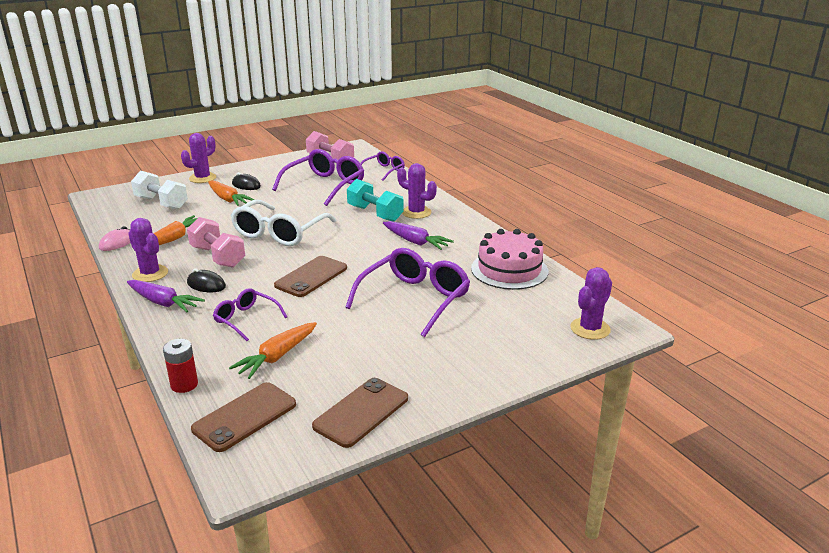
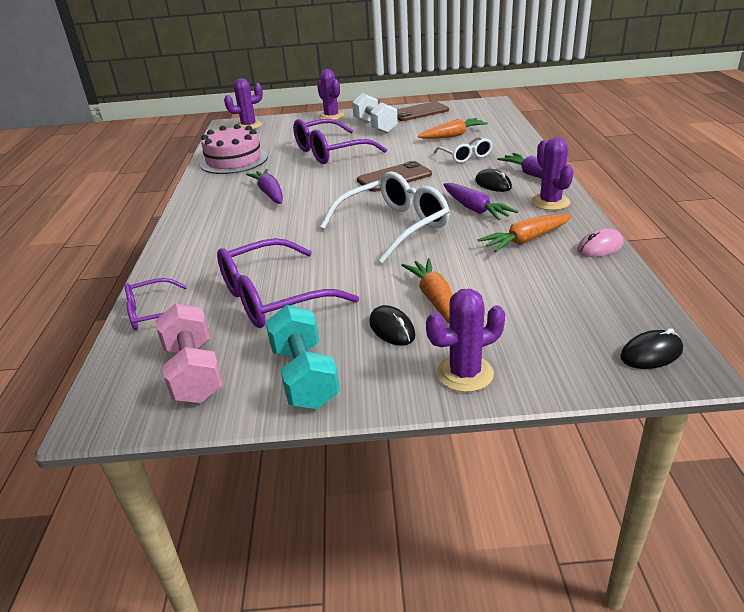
camera: 150 degrees left, 5 degrees up
white dumbbell [131,170,188,210] -> white dumbbell moved to [352,93,398,133]
red battery [163,339,198,393] -> none
pink dumbbell [187,217,245,268] -> purple carrot [443,183,518,221]
brown phone [191,382,296,452] -> none
purple glasses [213,288,287,341] -> white glasses [434,137,493,163]
turquoise dumbbell [347,179,404,222] -> turquoise dumbbell moved to [266,305,340,409]
purple cactus [397,163,437,219] -> purple cactus moved to [317,69,344,120]
none -> black mouse [620,328,683,369]

